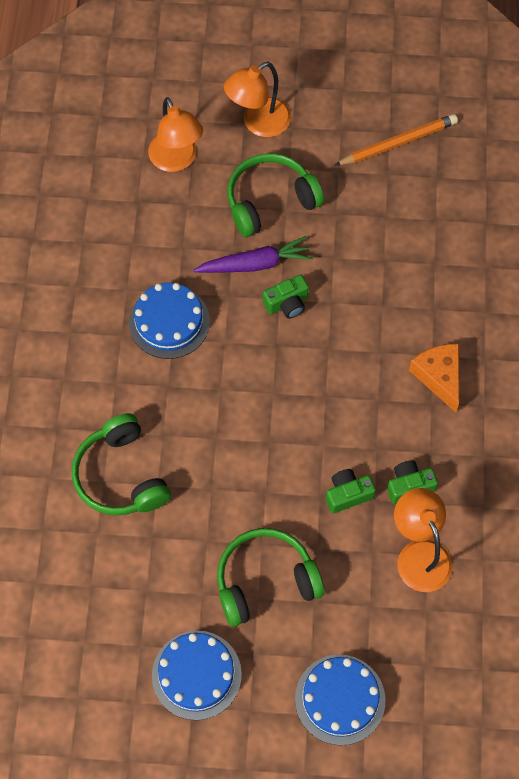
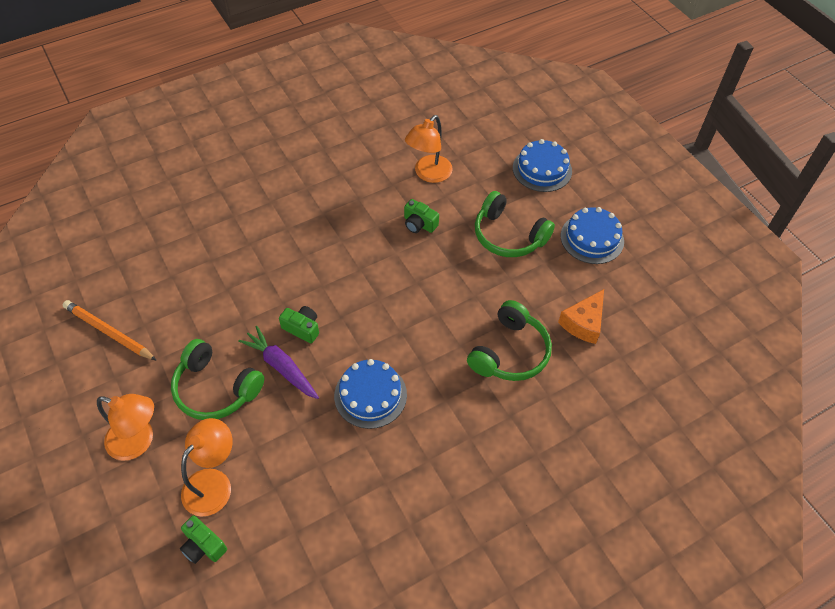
camera: 125 degrees left, 10 degrees down
green camera [387,460,438,504] -> green camera moved to [180,516,227,564]
orange cheese [409,344,459,412] -> orange cheese moved to [558,289,604,344]

